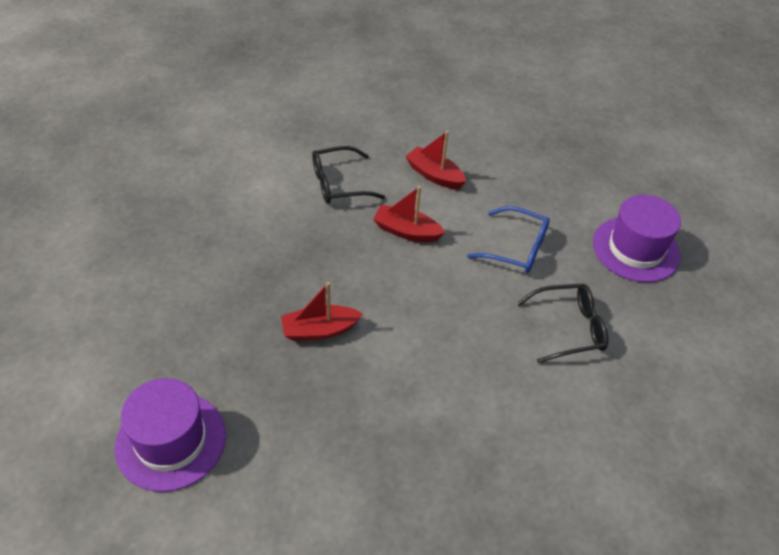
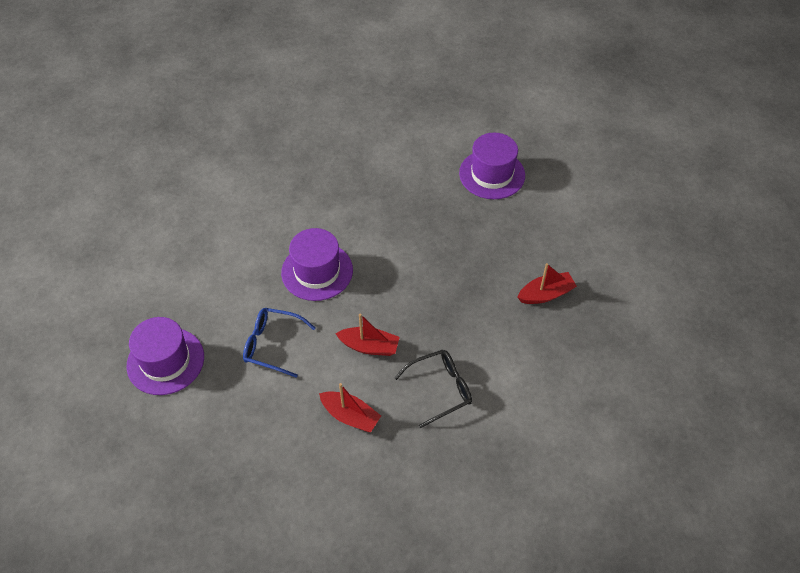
camera: 175 degrees right, 5 degrees up
red boat [281,282,363,341] -> red boat moved to [517,263,577,304]
black glasses [517,284,608,363] -> none
none -> purple hat [281,228,353,301]

